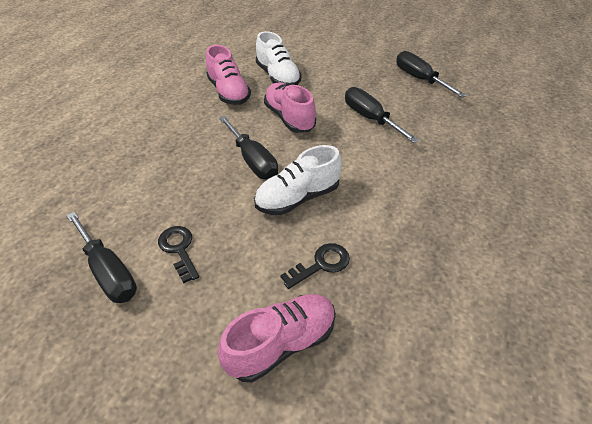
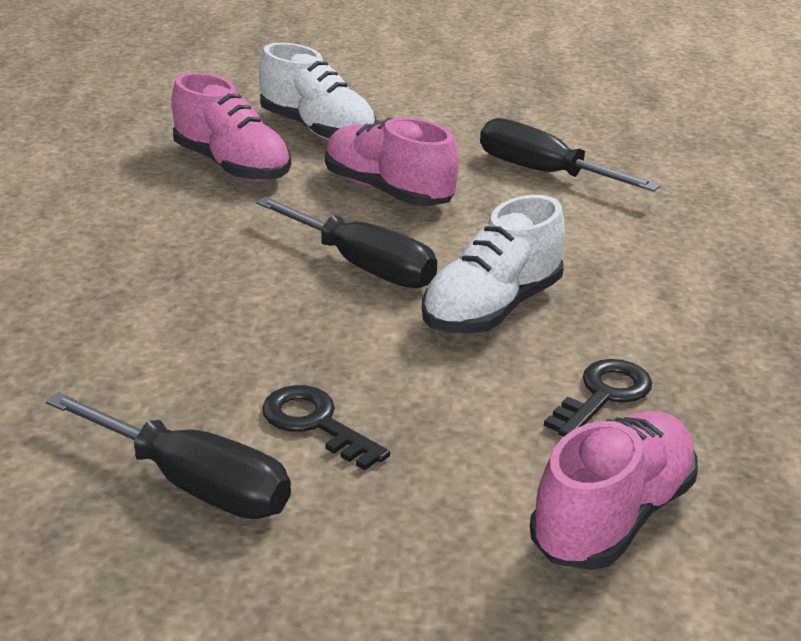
camera: 20 degrees left, 15 degrees down
black screwdriver [396,51,466,98] -> none

